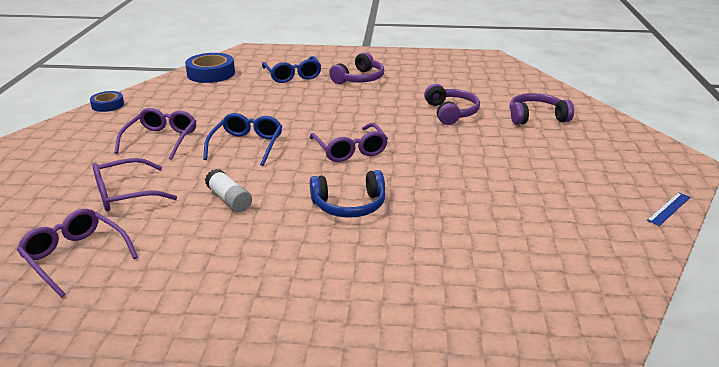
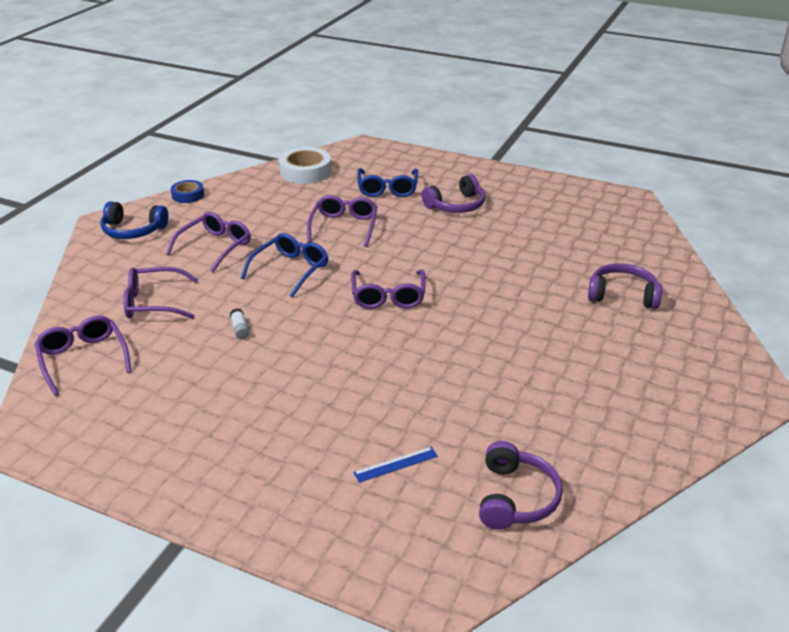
camera: 20 degrees right, 5 degrees up
blue tape [185,53,235,83] -> white tape [279,147,331,184]
white glue stick [205,169,252,212] -> white glue stick [230,308,250,339], size x0.62
blue headphones [310,170,385,218] -> blue headphones moved to [101,201,168,239]
purple headphones [424,84,480,125] -> purple headphones moved to [479,441,563,530]
blue ruler [647,192,690,226] -> blue ruler moved to [353,447,438,483]
none -> purple glasses [307,195,377,247]

